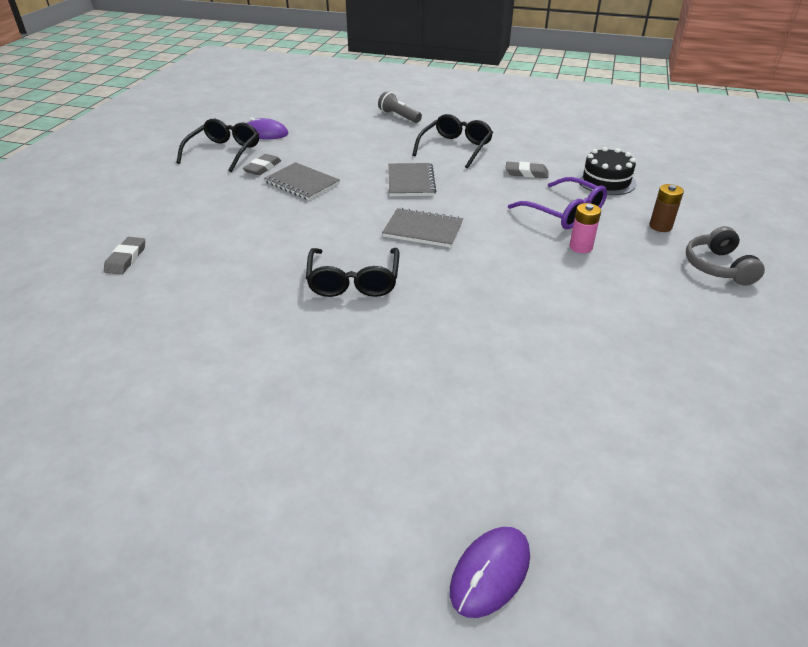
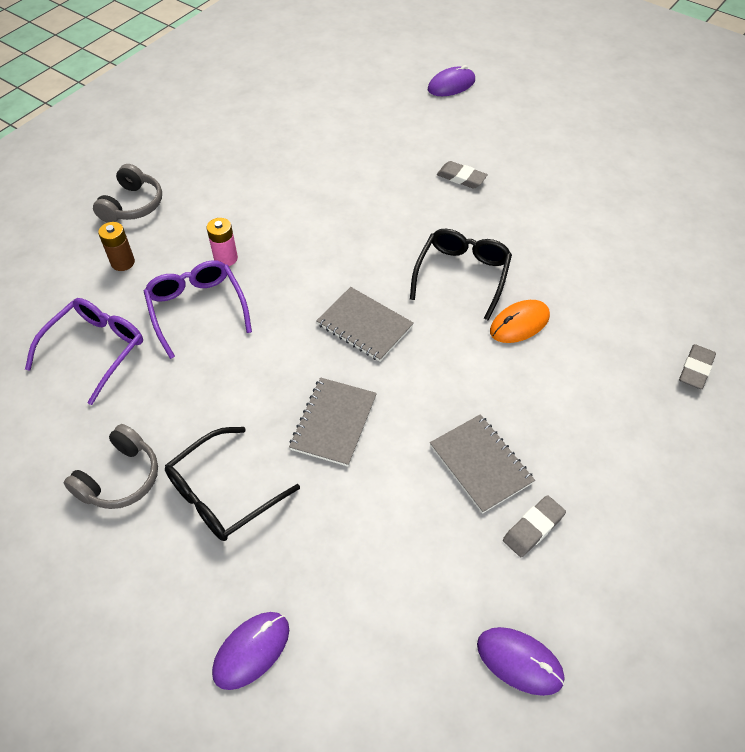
camera: 160 degrees left, 15 degrees up
black glasses [177,119,259,172] -> none
grey flashlight [378,91,422,123] -> purple mouse [212,612,289,690]
grey eraser [506,162,548,178] -> grey eraser moved to [437,161,488,189]
black cake [577,147,636,195] -> purple glasses [25,298,143,405]
none -> grey headphones [64,424,158,509]
none -> orange mouse [490,300,550,343]

